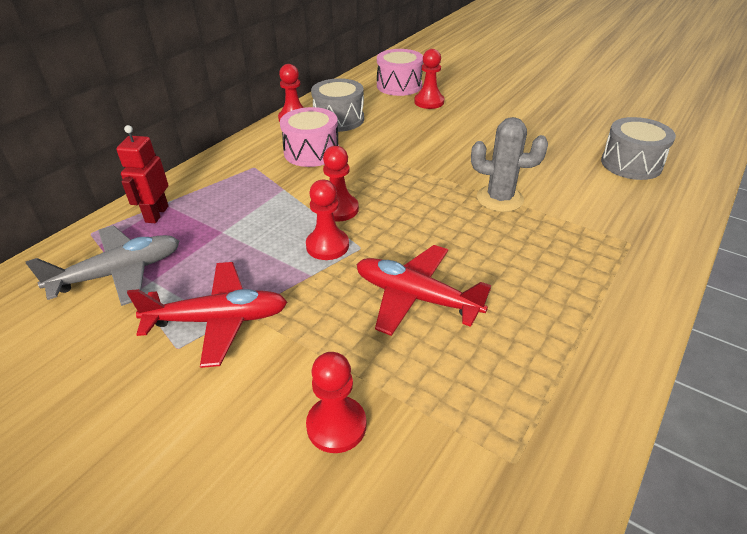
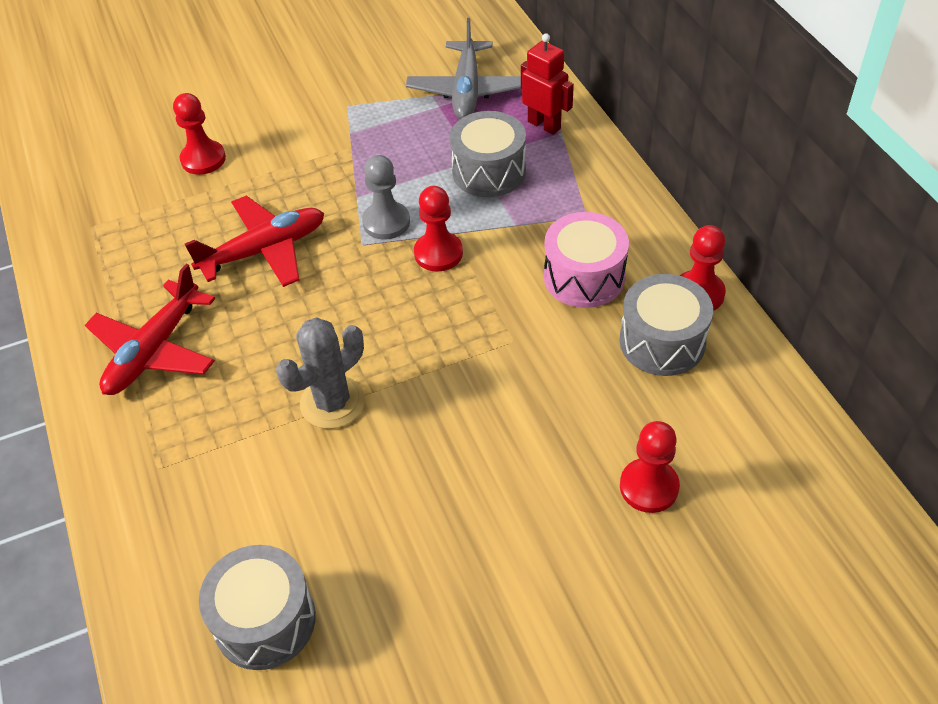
camera: 125 degrees right, 10 degrees up
red plane [127,262,287,368] -> red plane moved to [85,264,215,395]
red pawn [306,180,349,260] -> grey pawn [362,155,410,240]
pink drum [377,49,423,96] -> none
none -> grey drum [450,111,526,197]

